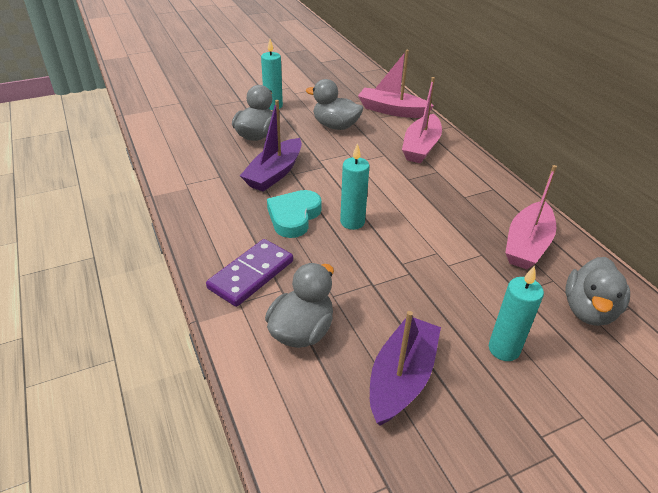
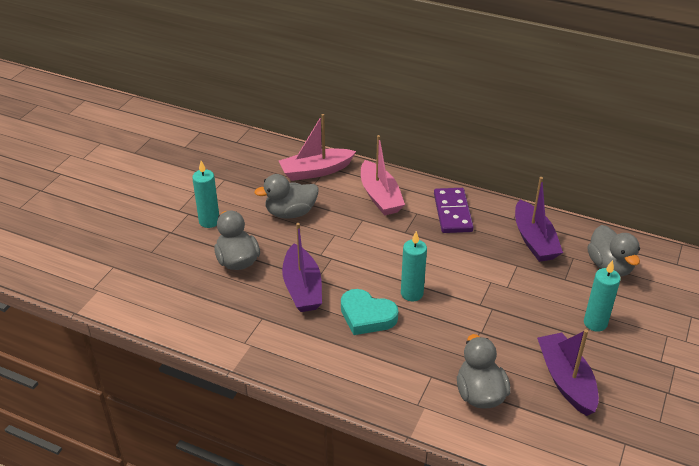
camera: 40 degrees left, 0 degrees up
purple domino [206,239,293,307] -> purple domino moved to [434,188,474,233]
turquoise heart [267,190,322,238] -> turquoise heart turned 45 degrees counterclockwise [341,289,398,335]
pink boat [505,165,557,269] -> purple boat [515,177,563,262]

